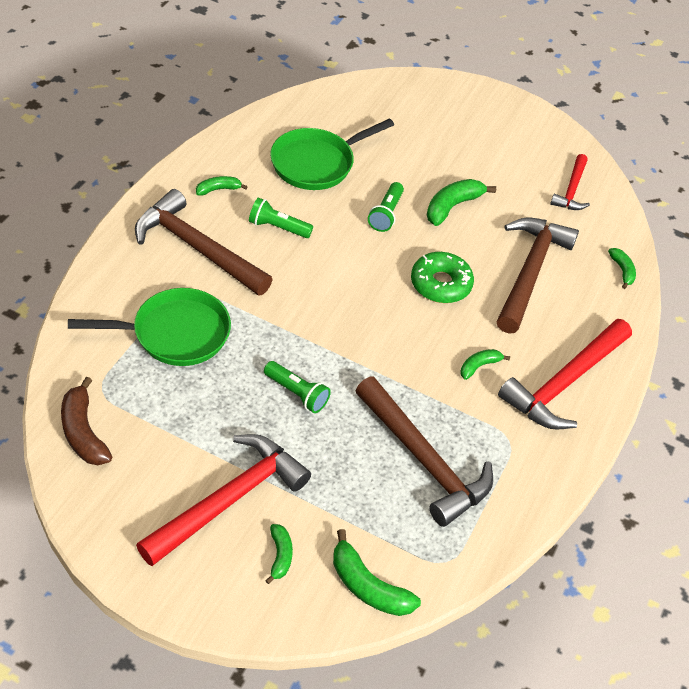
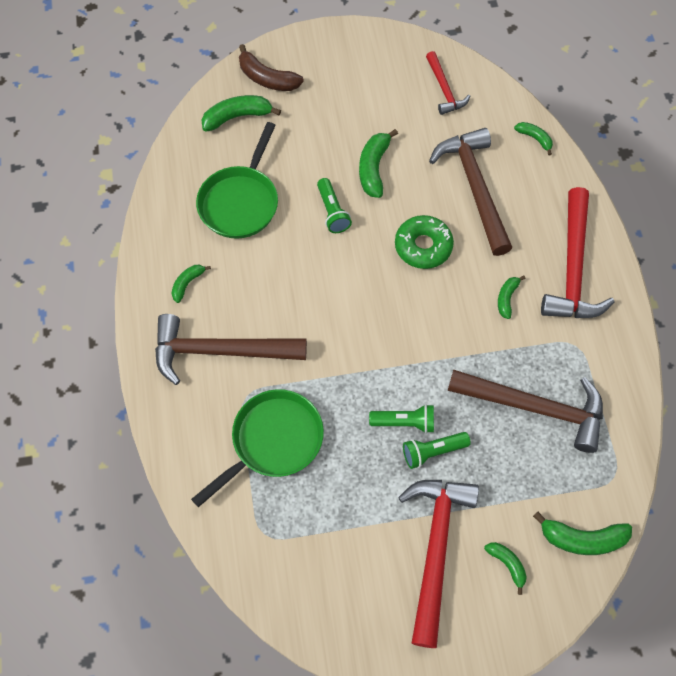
camera: 30 degrees left, 15 degrees up
brown banana [61,377,112,465] -> brown banana moved to [239,44,304,91]
green flashlight [249,198,313,238] -> green flashlight moved to [403,432,471,469]
none -> green banana [202,95,281,131]

